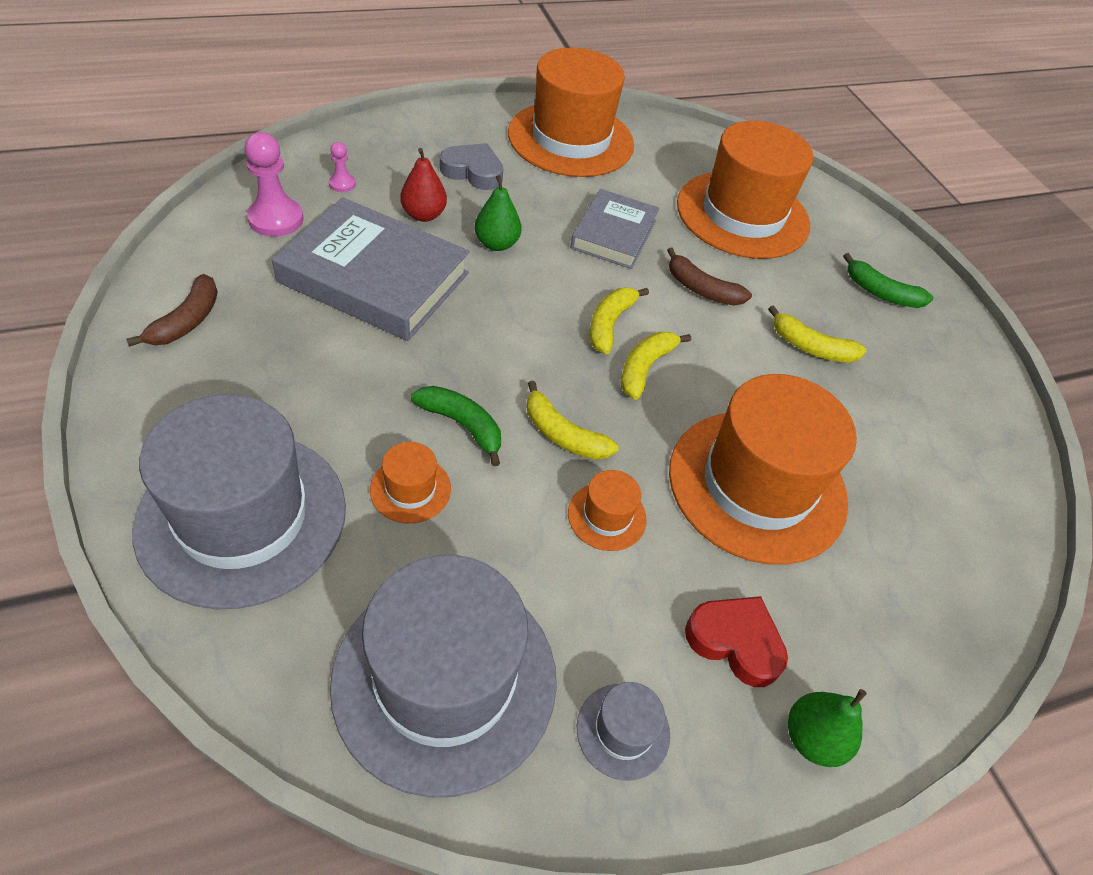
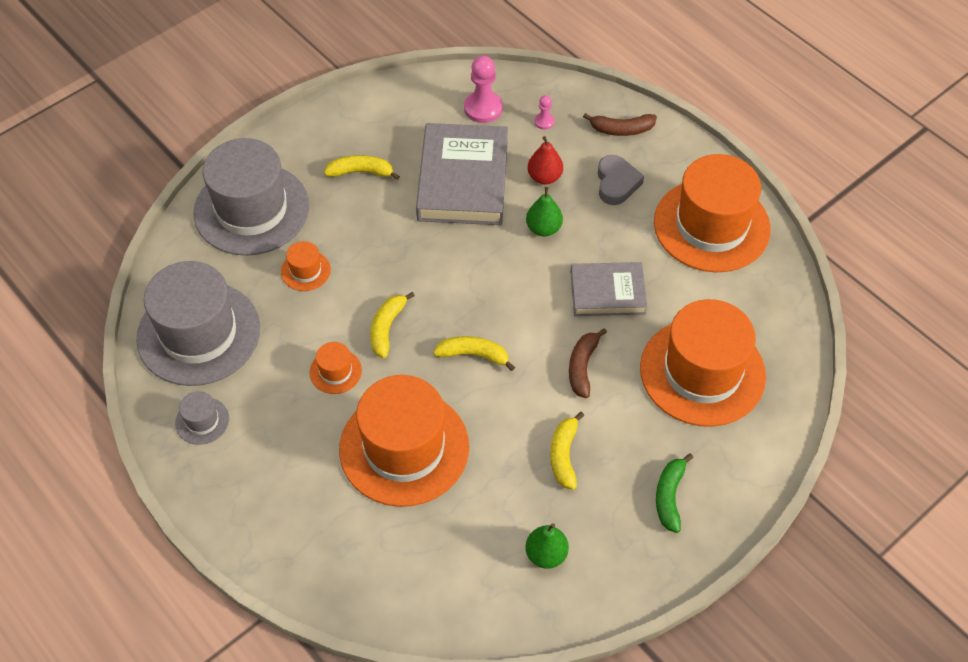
camera: 75 degrees right, 5 degrees up
brown banana [126,274,218,347] -> brown banana moved to [583,113,657,136]
green banana [411,386,501,466] -> none
yellow banana [590,288,649,354] -> yellow banana moved to [324,155,400,180]
red heart [685,596,788,687] -> none
green pear [788,689,867,767] -> green pear moved to [525,523,569,569]

